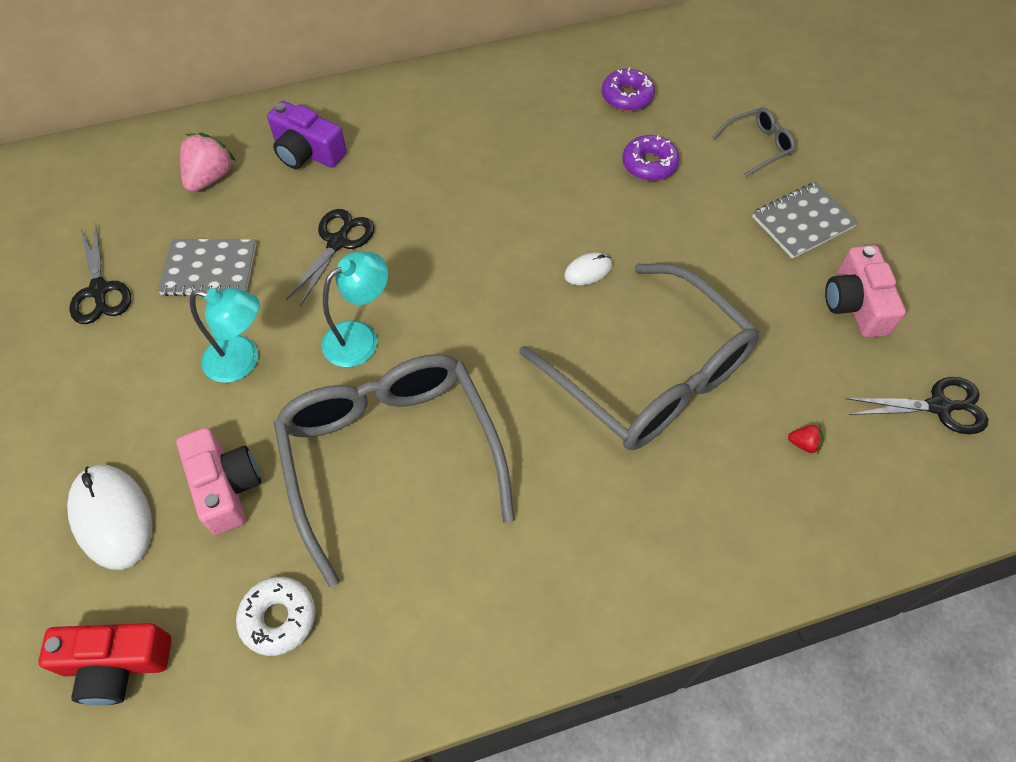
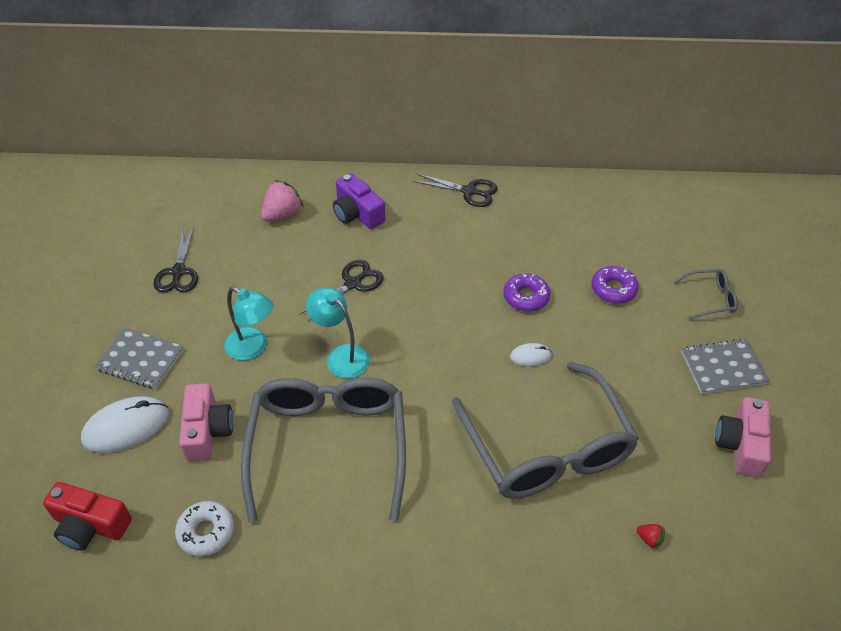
camera: 20 degrees right, 10 degrees down
white mouse [67,465,152,570] -> white mouse turned 75 degrees clockwise [81,396,169,453]
grey notebook [158,239,256,296] -> grey notebook moved to [95,328,184,389]
turquoise lamp [322,251,388,367] -> turquoise lamp turned 120 degrees counterclockwise [306,287,370,378]
purple donut [602,67,655,111] -> purple donut moved to [503,274,550,312]
black scissors [846,377,988,434] -> black scissors moved to [413,173,497,207]

